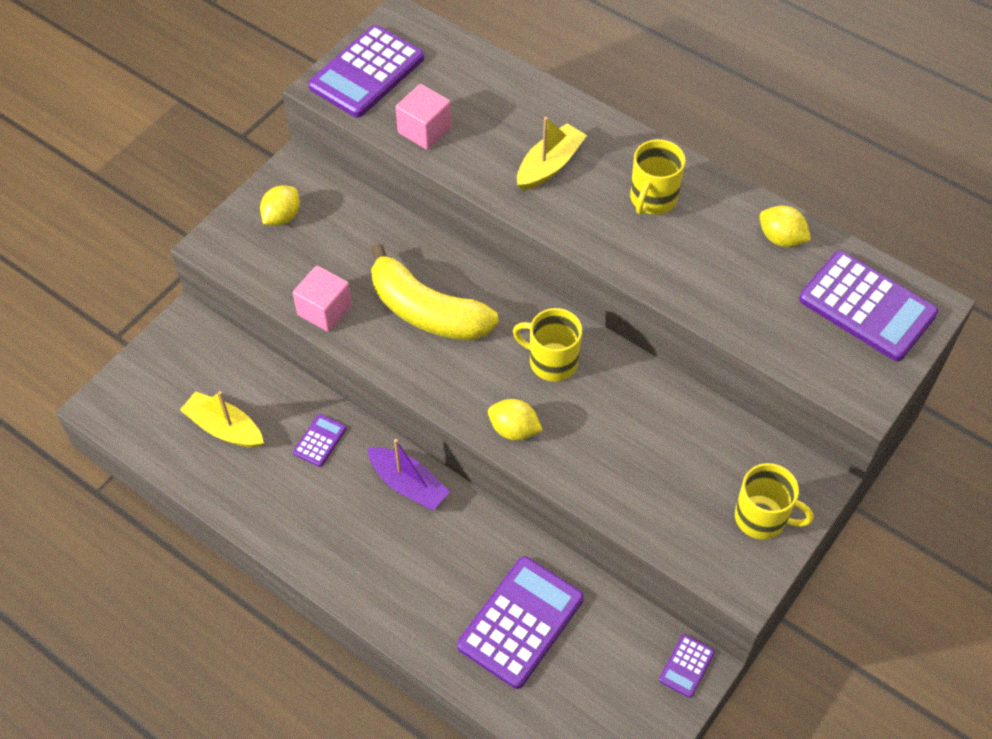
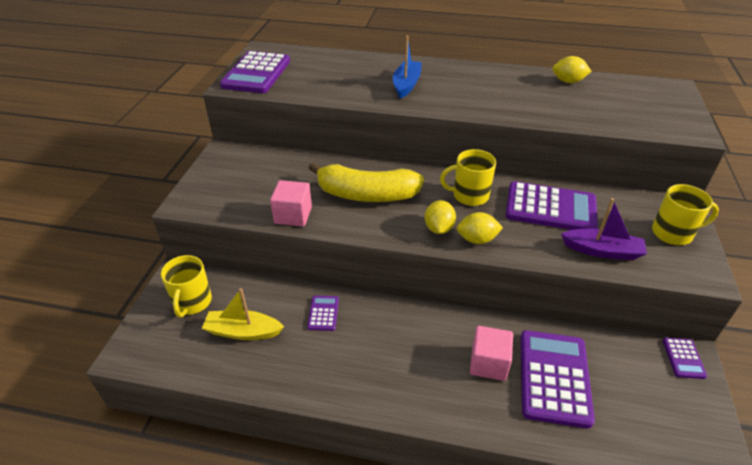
camera: 25 degrees left, 15 degrees down
yellow lemon [260,185,300,226] -> yellow lemon moved to [425,200,456,234]
purple boat [367,439,450,511] -> purple boat moved to [561,198,647,260]
pink cube [396,84,451,150] -> pink cube moved to [470,326,513,381]
yellow boat [517,117,587,191] -> blue boat [393,36,422,99]
yellow mug [630,139,686,215] -> yellow mug moved to [161,255,212,317]
purple calculator [799,251,938,361] -> purple calculator moved to [505,181,598,230]

